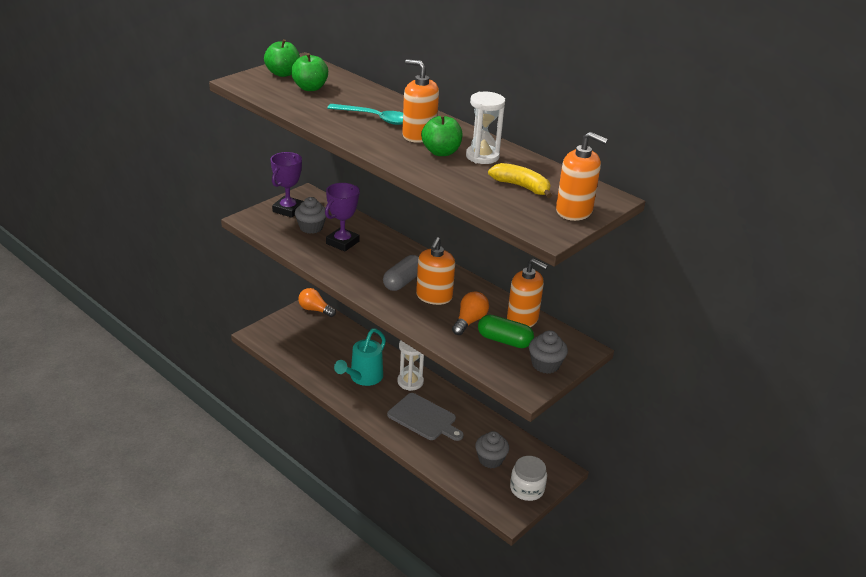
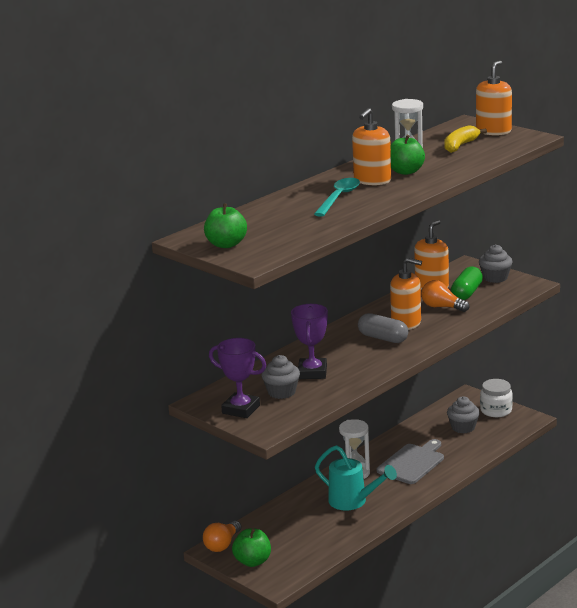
camera: 85 degrees left, 10 degrees down
green apple [291,53,328,91] -> green apple moved to [232,528,271,567]
purple trophy [325,183,360,251] -> purple trophy turned 60 degrees clockwise [291,304,328,379]

